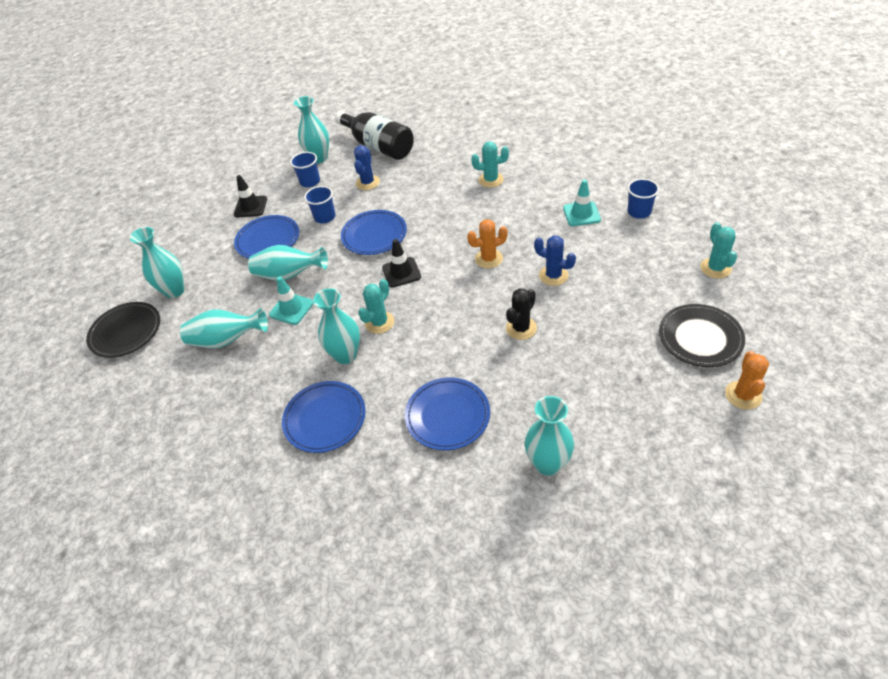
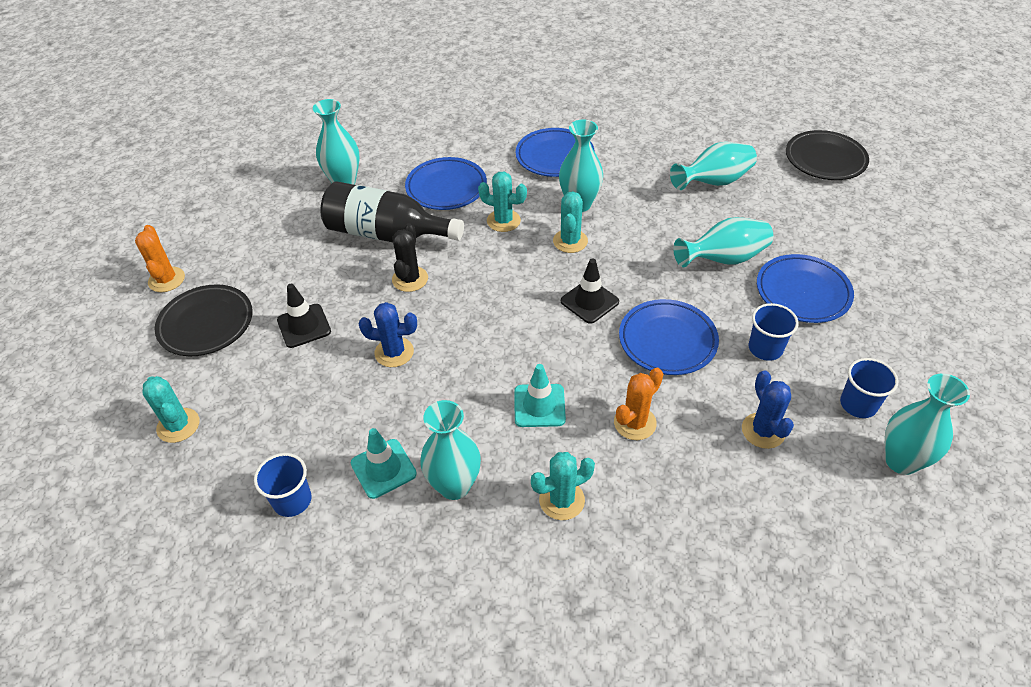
camera: 150 degrees right, 0 degrees up
turquoise vase [130,227,185,298] -> turquoise vase moved to [420,400,481,500]
black traffic cone [234,175,267,218] -> black traffic cone moved to [277,284,331,348]
turquoise traffic cone [269,276,314,325] -> turquoise traffic cone moved to [514,364,566,427]
black bottle [335,111,413,160] -> black bottle moved to [321,181,464,242]
orange cactus [467,219,508,268] -> orange cactus moved to [614,368,663,440]
none -> turquoise cactus [478,172,527,232]

